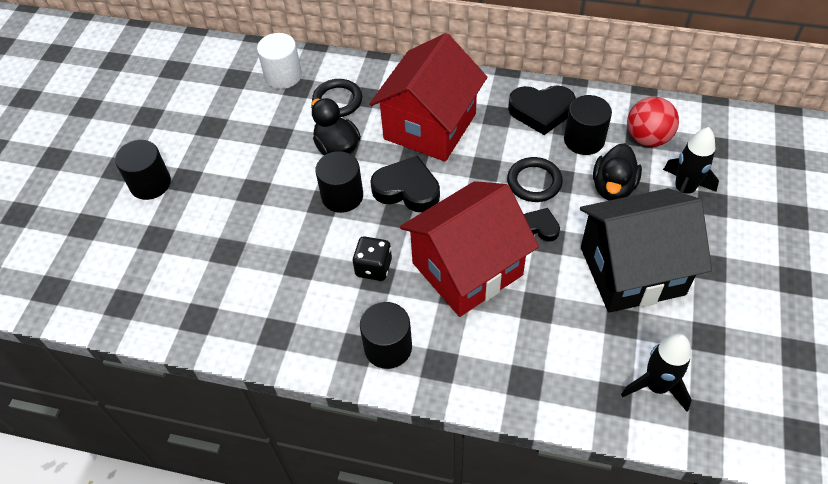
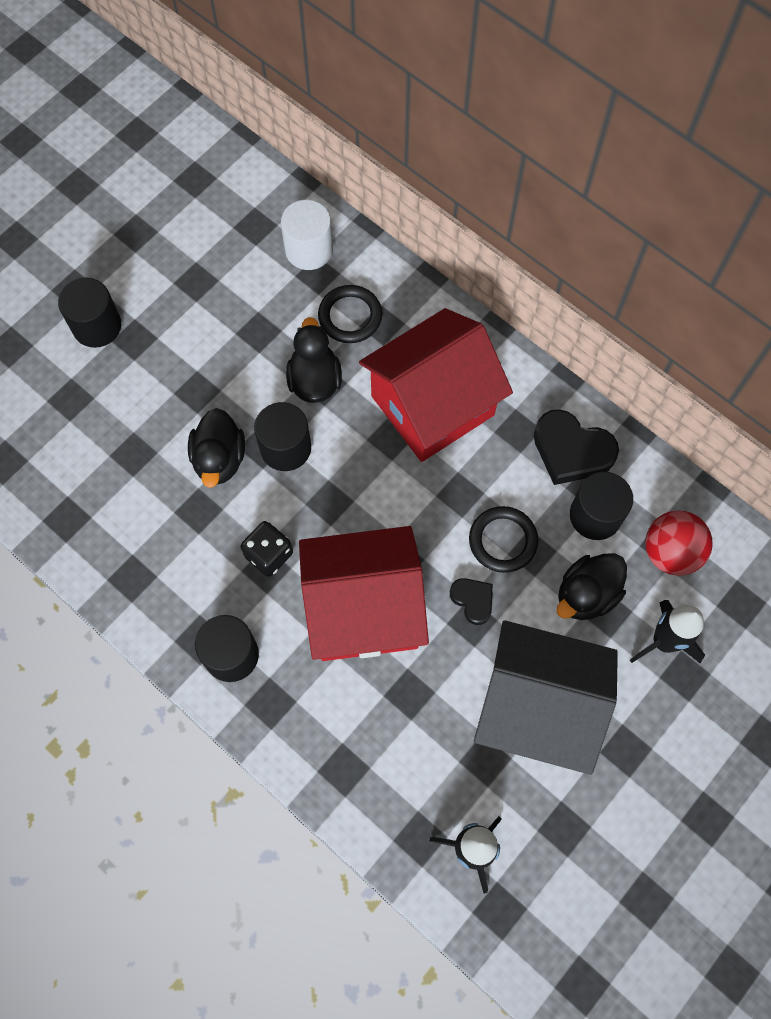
camera: 25 degrees right, 15 degrees up
black heart [370,156,440,212] -> none
none -> black duck [188,408,245,488]

